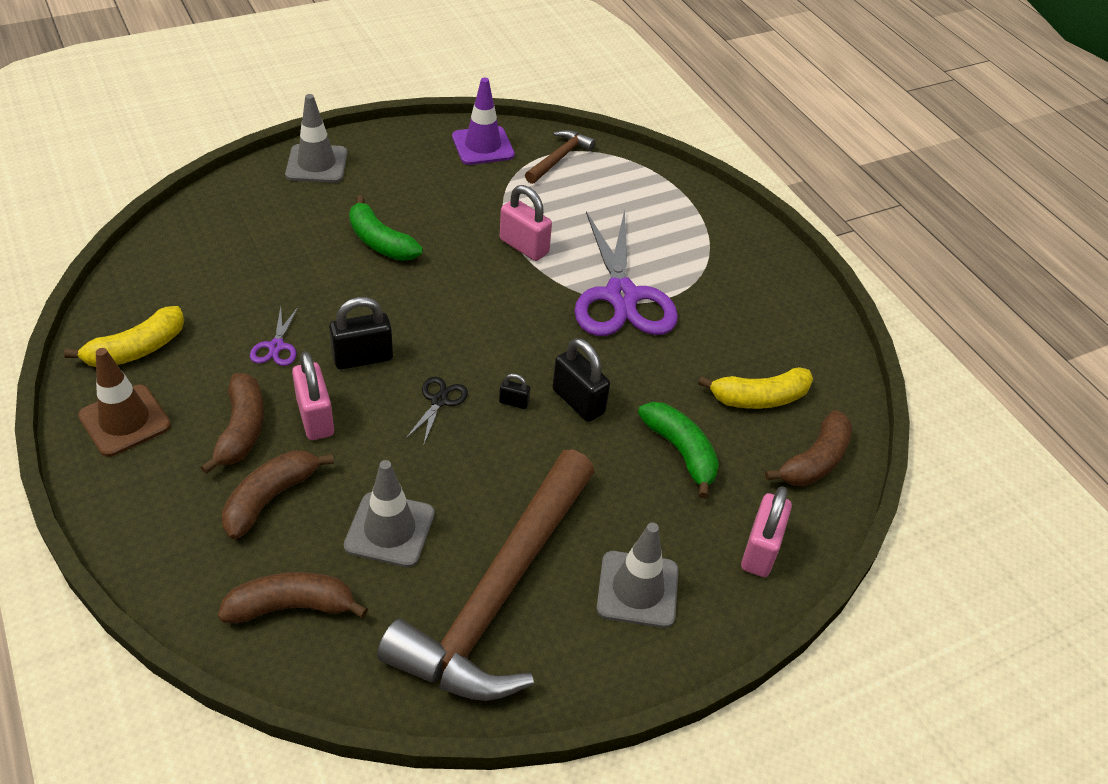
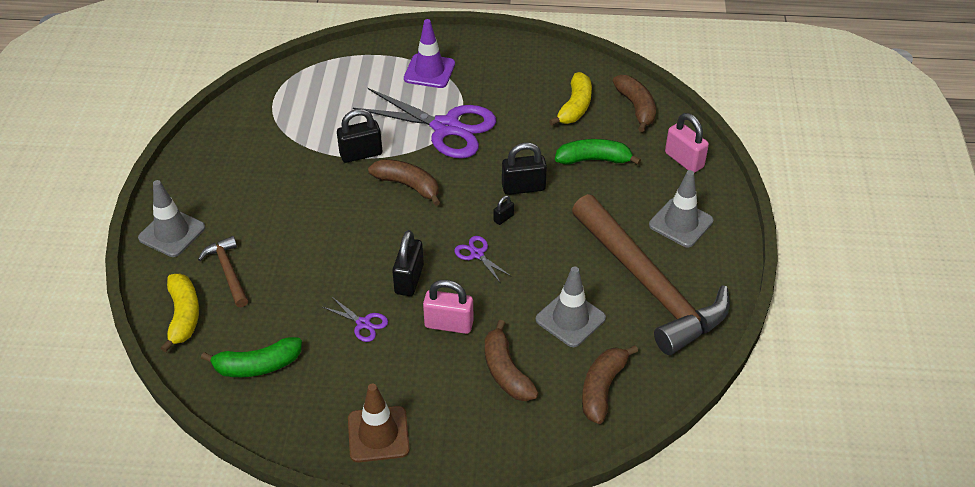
camera: 55 degrees left, 0 degrees up
yellow banana [64,306,184,367] -> yellow banana moved to [161,274,199,352]
brown banana [200,373,264,474] -> brown banana moved to [368,159,440,206]
green banana [349,196,423,261] -> green banana moved to [201,337,302,377]
black scissors [405,377,468,446] -> purple scissors [455,236,512,282]
purple traffic cone [452,78,515,165] -> purple traffic cone moved to [404,19,455,88]
pink padlock [500,185,552,261] -> black padlock [337,109,382,163]
brown hammer [525,130,596,184] -> brown hammer moved to [198,236,248,307]

